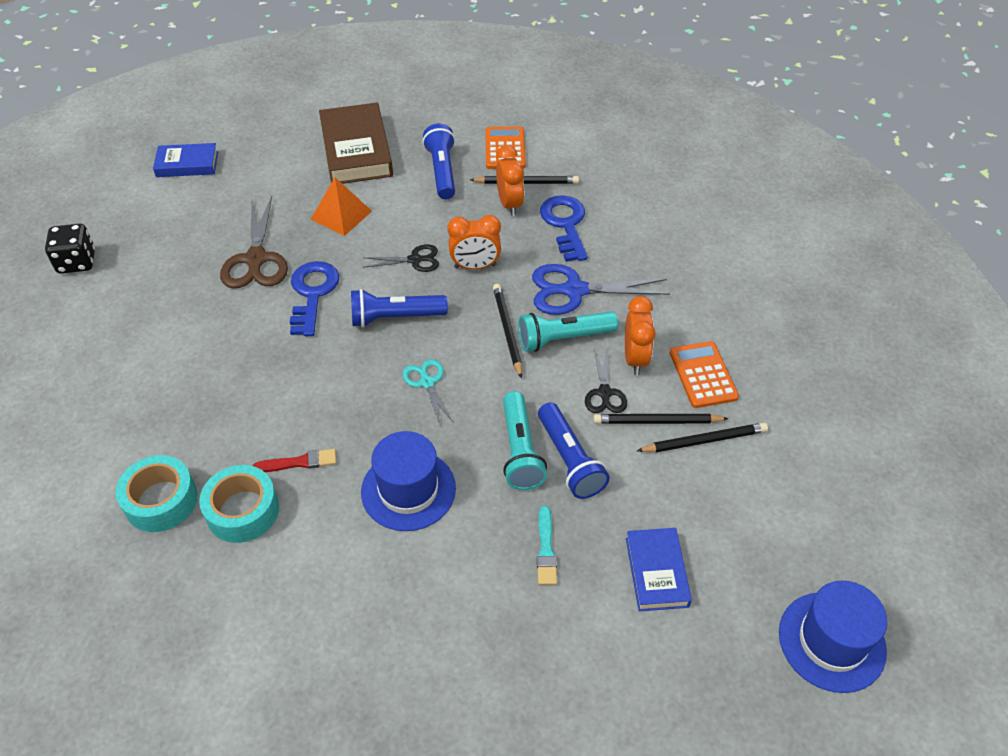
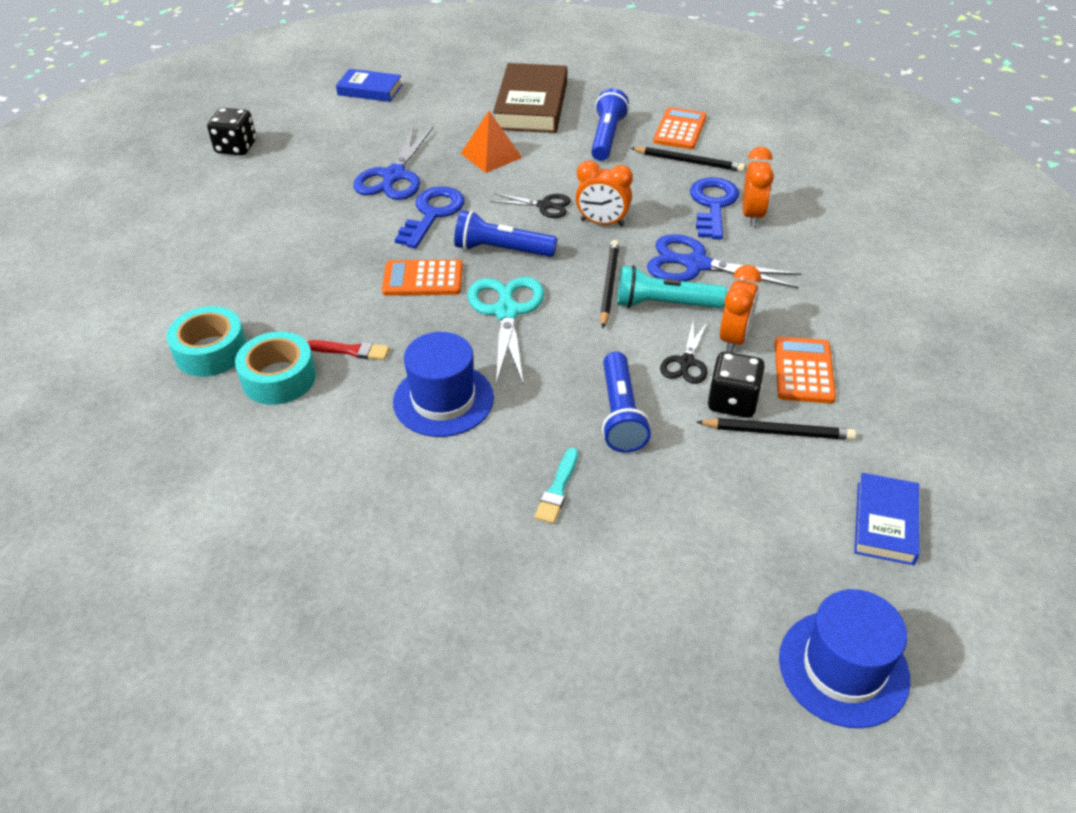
camera: 20 degrees right, 5 degrees down
brown scissors [220,196,288,289] -> blue scissors [353,127,433,200]
turquoise scissors [402,359,454,424] -> turquoise scissors [468,277,544,386], size x1.75
orange clock [496,145,524,216] -> orange clock moved to [742,147,774,227]
turquoise flashlight [503,391,547,490] -> none
black pencil [593,414,729,424] -> black dice [708,352,765,418]
blue book [626,528,692,611] -> blue book moved to [854,473,919,565]
none -> orange calculator [382,260,463,296]

